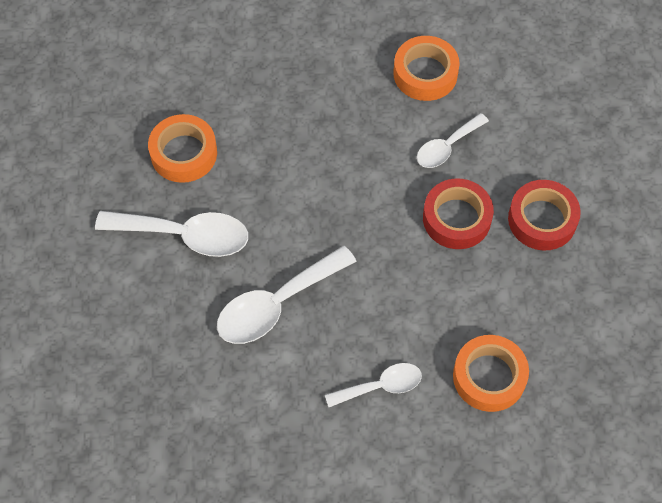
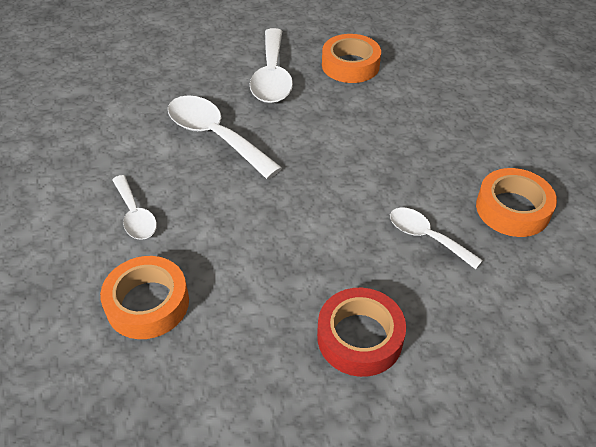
camera: 80 degrees right, 15 degrees down
red tape [423,178,494,249] -> none

